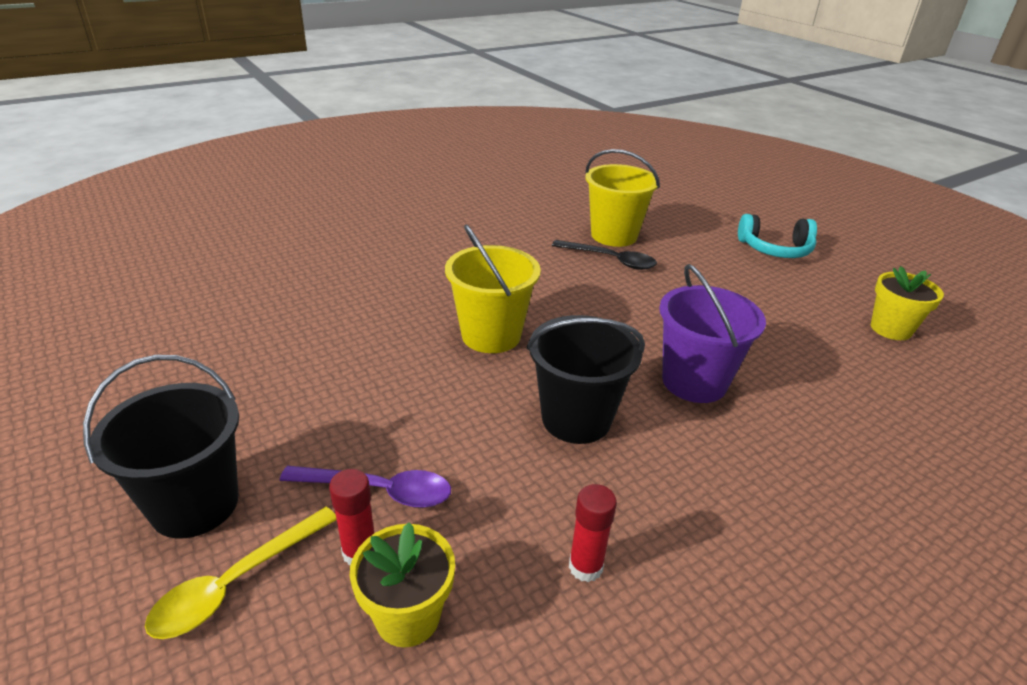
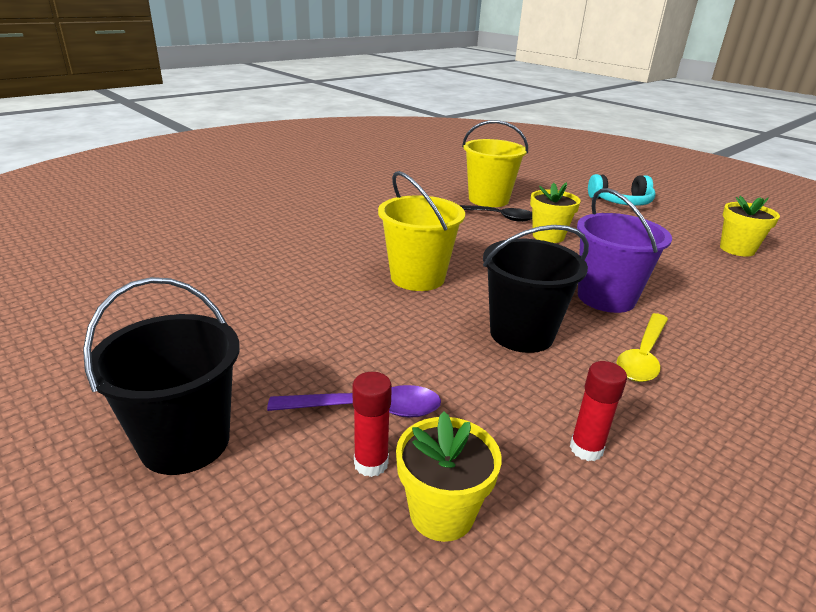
camera: 10 degrees left, 5 degrees down
yellow spoon [145,507,337,639] -> yellow spoon moved to [617,313,668,382]
none -> yellow flower pot [530,182,580,243]

